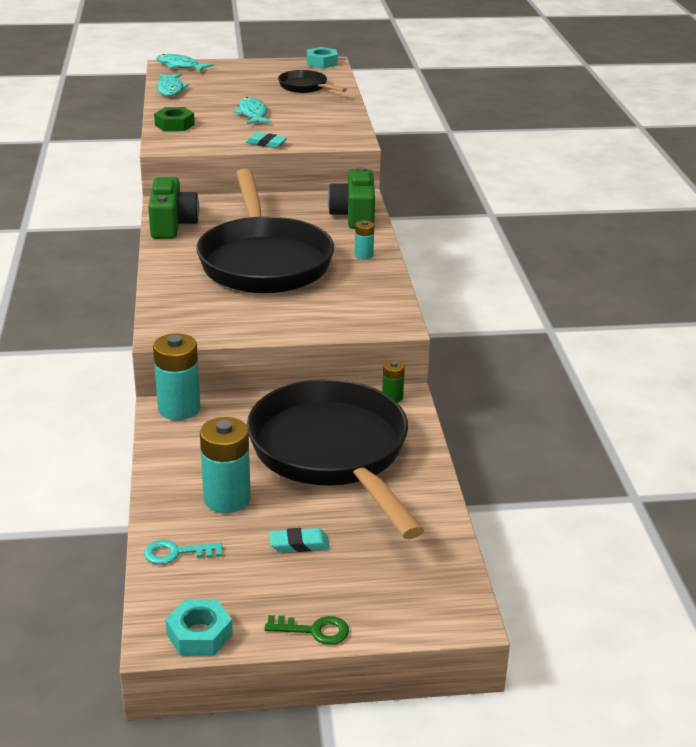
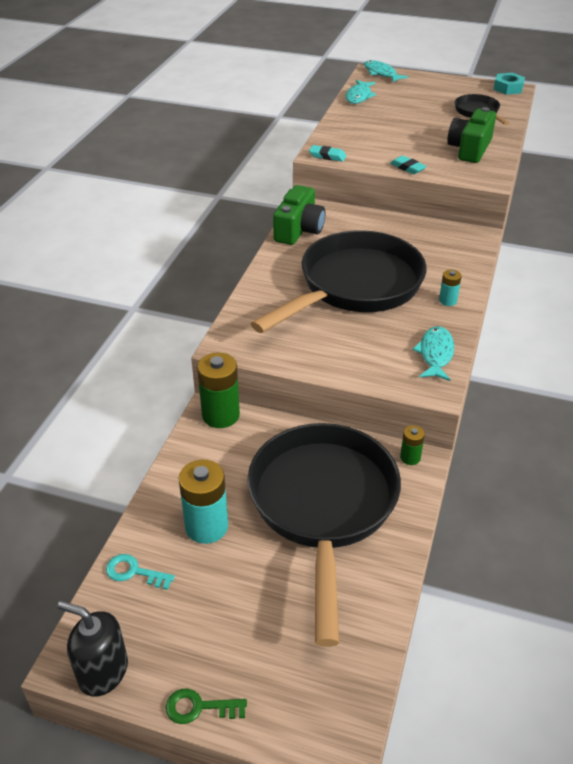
camera: 25 degrees right, 10 degrees up
turquoise battery [153,333,200,420] -> green battery [197,353,240,428]
green nut [154,107,195,132] -> none
turquoise nut [165,599,233,656] -> black soap dispenser [57,601,128,697]
black pan [196,169,334,293] -> black pan turned 150 degrees counterclockwise [251,230,427,333]
turquoise fish [234,97,272,124] -> turquoise fish moved to [413,326,454,381]
green key [265,615,349,645] -> green key turned 150 degrees clockwise [166,688,247,724]
turquoise eraser [269,528,330,552] -> turquoise eraser moved to [309,145,346,162]
green camera [328,166,375,229] -> green camera moved to [447,107,496,163]

